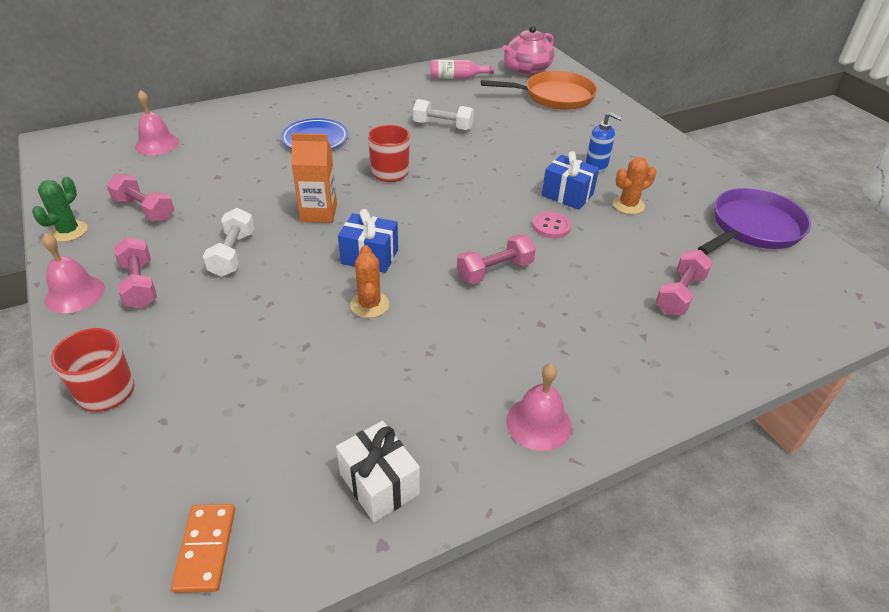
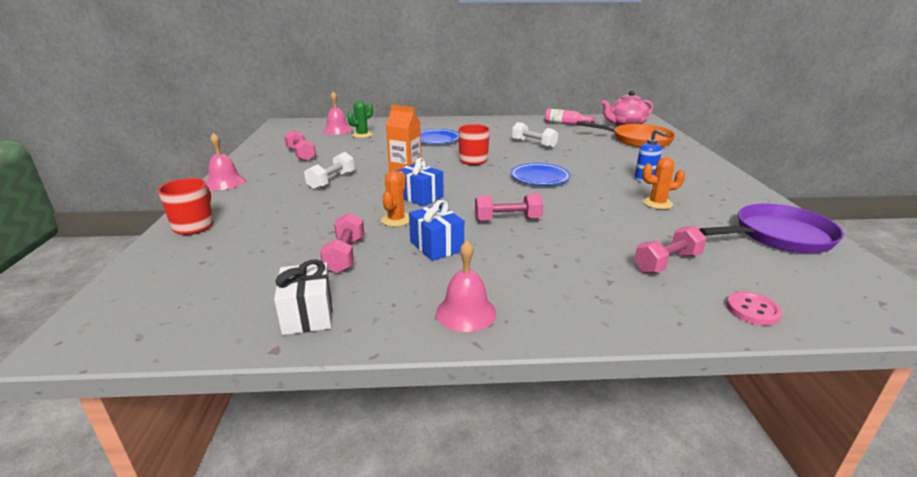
camera: 25 degrees right, 15 degrees down
green cactus [32,177,88,242] -> green cactus moved to [347,101,373,138]
pink dumbbell [114,237,157,308] -> pink dumbbell moved to [320,213,364,273]
orange domino [171,504,235,593] -> none
pink button [532,212,571,238] -> pink button moved to [726,292,782,326]
blue gift [542,151,599,210] -> blue gift moved to [409,200,464,261]
none -> blue plate [511,163,571,185]

